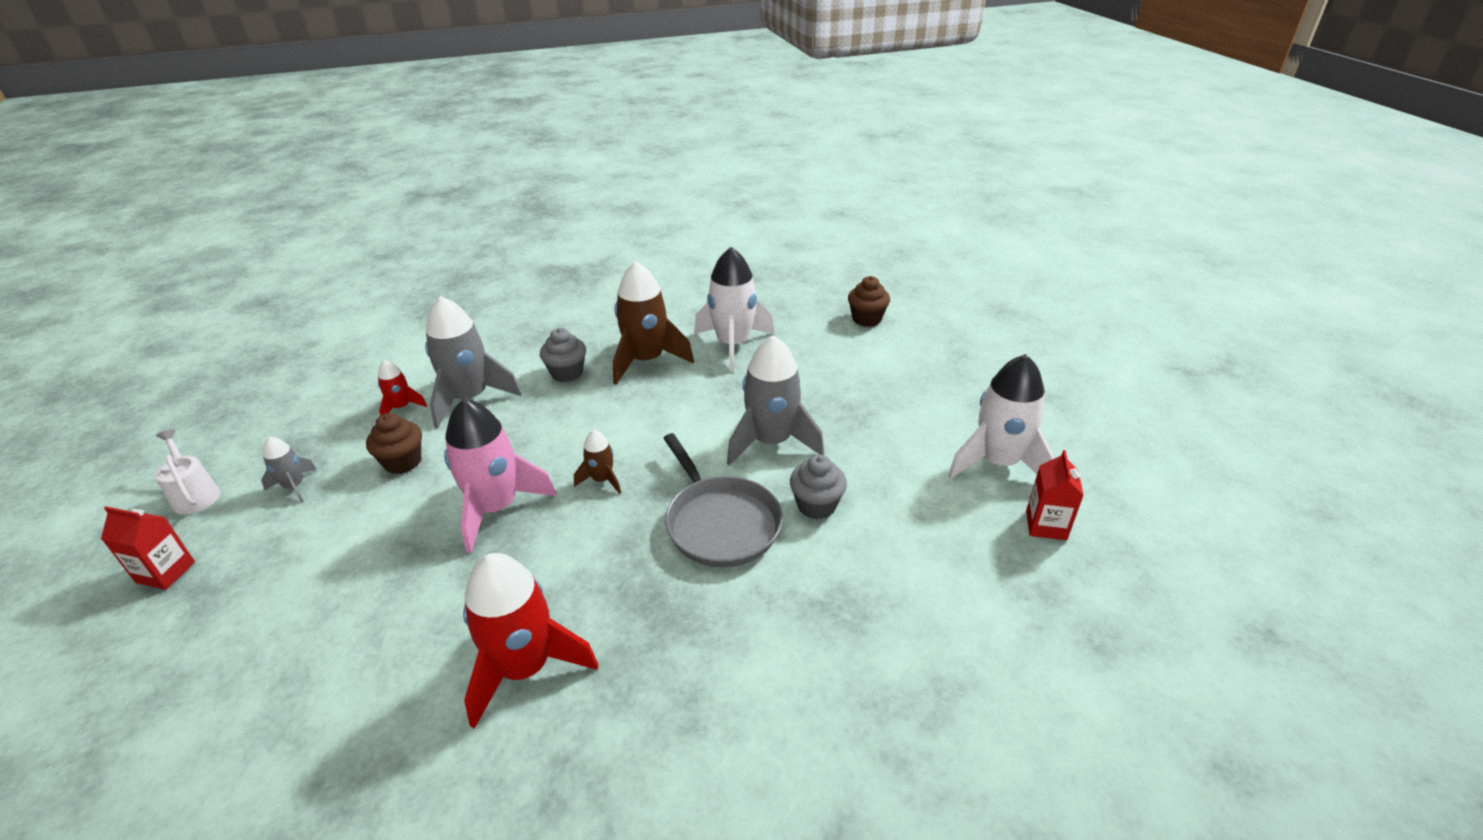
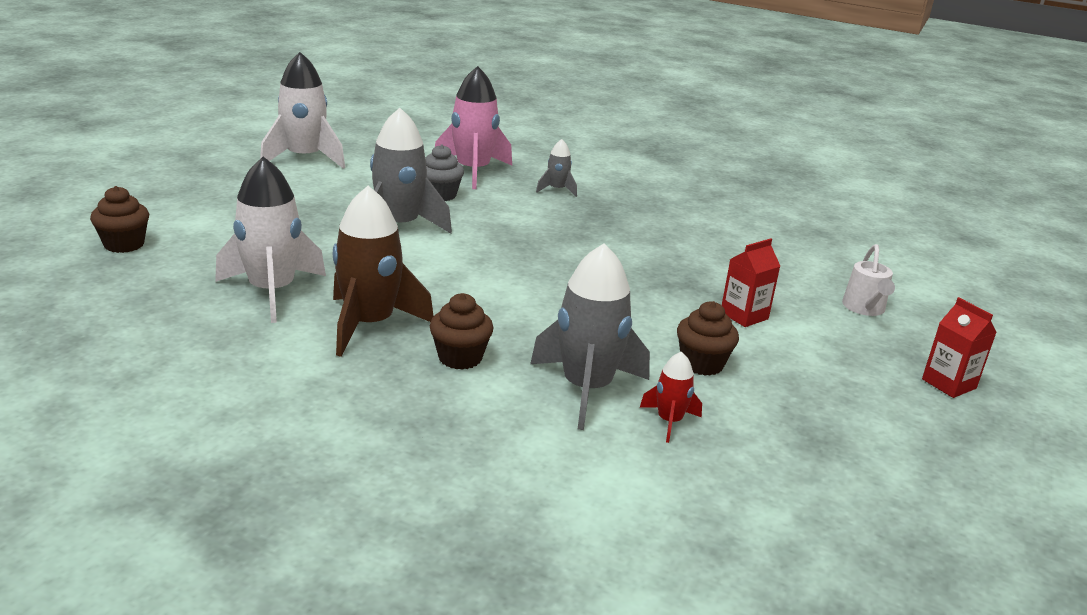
camera: 140 degrees left, 10 degrees down
white watering can [155,429,220,515] -> white watering can moved to [842,244,895,316]
grey rocket [261,437,317,503] -> grey rocket moved to [536,139,577,197]
pink rocket [444,398,557,553] -> pink rocket moved to [435,66,512,189]
red rocket [463,553,599,729] -> none
grey cupcake [540,328,586,382] -> brown cupcake [430,293,493,370]
brown rocket [574,430,621,494] -> none
grey pan [663,433,783,567] -> none
red carton [1026,450,1084,540] -> red carton moved to [722,238,780,327]

